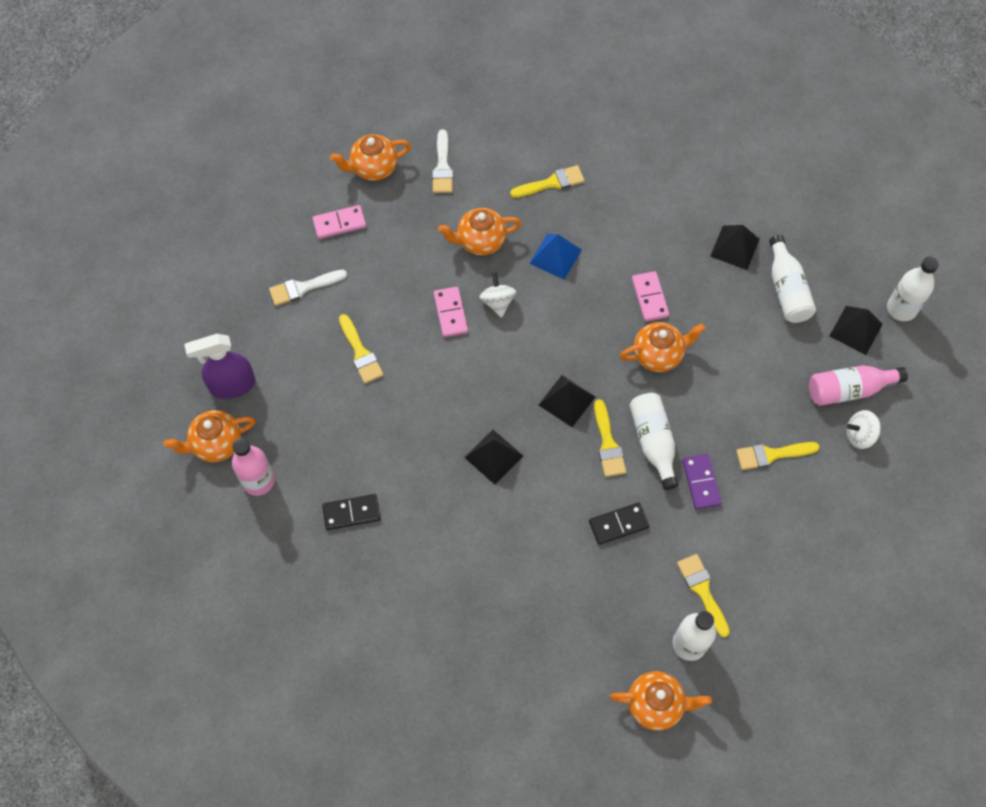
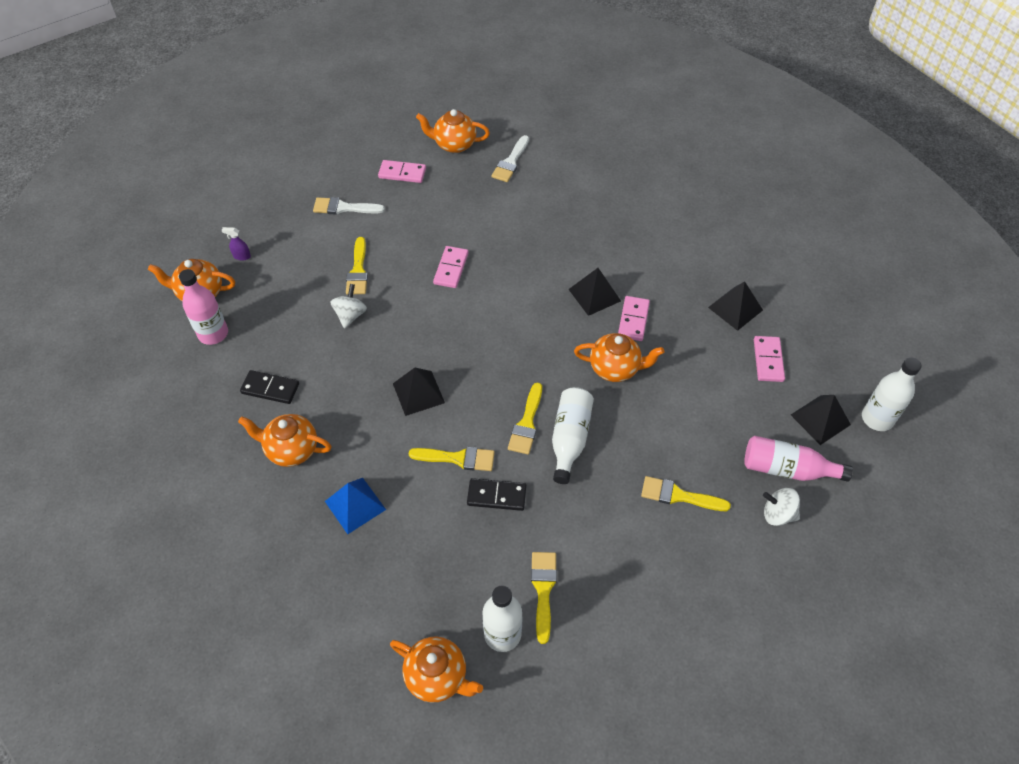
camera: 25 degrees right, 10 degrees down
purple spray bottle [184,334,255,399] -> purple spray bottle [221,227,251,261], size x0.43
orange teapot [438,208,521,255] -> orange teapot moved to [238,414,332,467]
white spinning top [479,272,516,318] -> white spinning top moved to [330,284,367,329]
yellow brush [510,165,585,198] -> yellow brush moved to [409,447,495,471]
blue pyramid [529,234,582,280] -> blue pyramid moved to [325,478,386,534]
black pyramid [539,375,595,427] -> black pyramid moved to [568,268,621,316]
purple domino [682,454,722,510] -> none
white bottle [769,235,816,323] -> pink domino [754,336,785,382]

